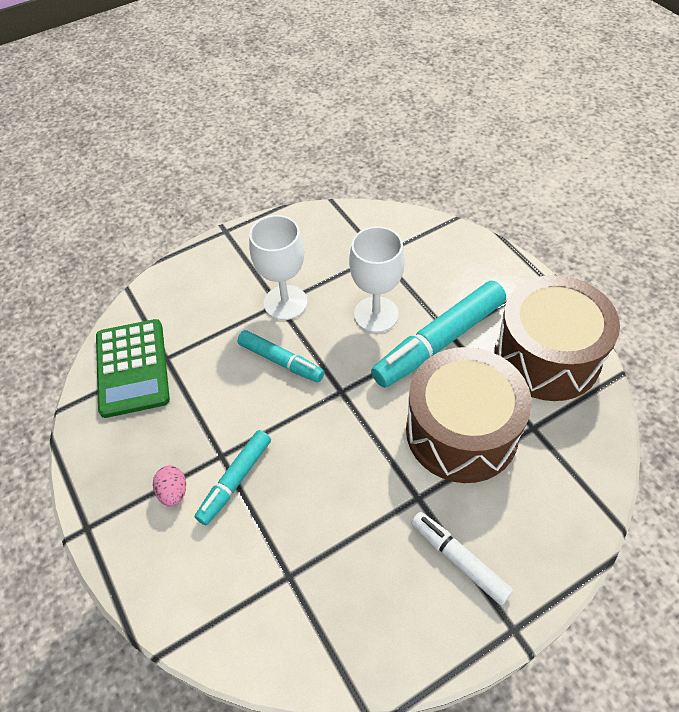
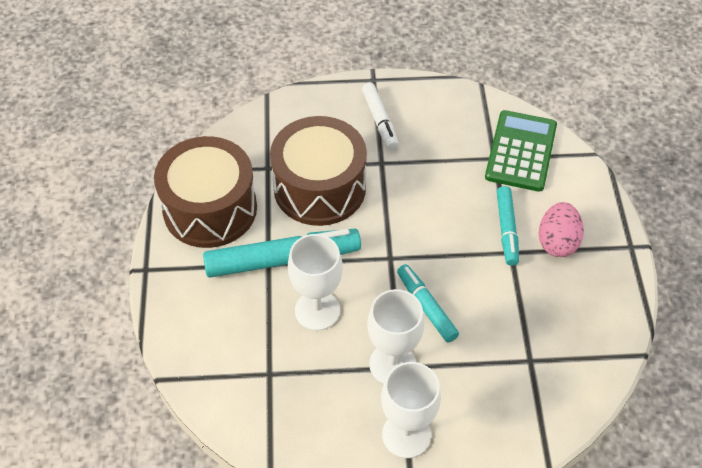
camera: 155 degrees left, 0 degrees up
green calculator [96,319,170,418] -> green calculator moved to [485,110,557,192]
pink egg [153,466,186,507] -> pink egg [539,202,584,257], size x1.63
turquoise marker [195,430,271,525] -> turquoise marker turned 120 degrees clockwise [497,186,519,266]
none -> white goblet [381,362,441,458]

